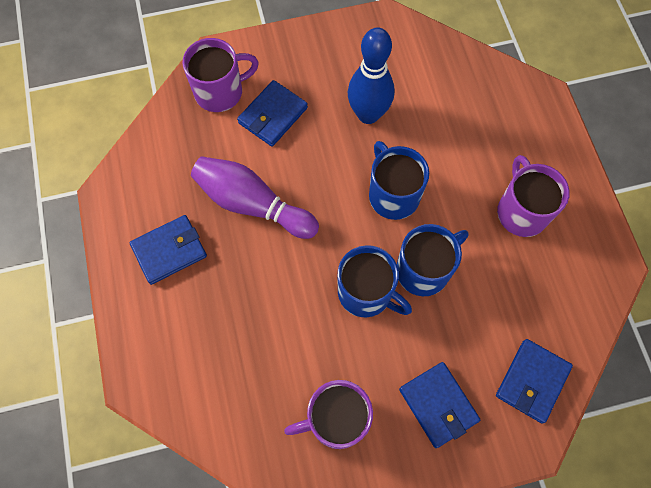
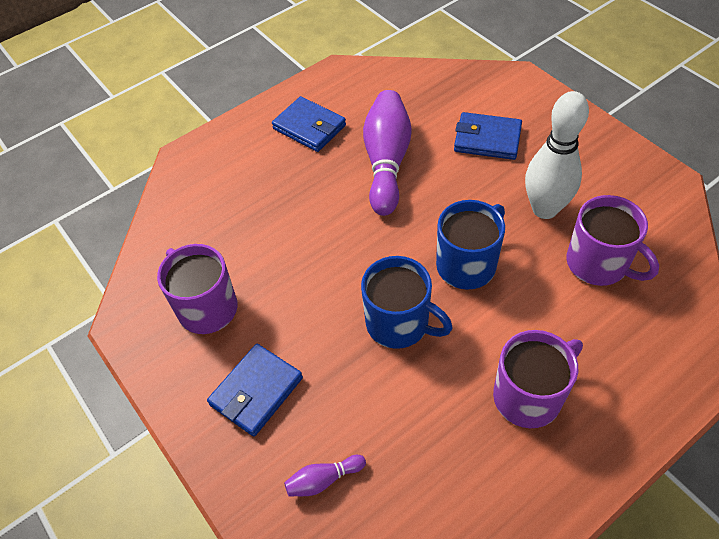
camera: 70 degrees right, 15 degrees down
purple mug [183,38,259,112] -> purple mug moved to [566,195,659,286]
blue mug [338,245,412,317] -> none
blue bowling pin [348,27,395,124] -> white bowling pin [525,91,589,219]
blue wallet [496,339,573,424] -> purple bowling pin [284,455,366,496]

